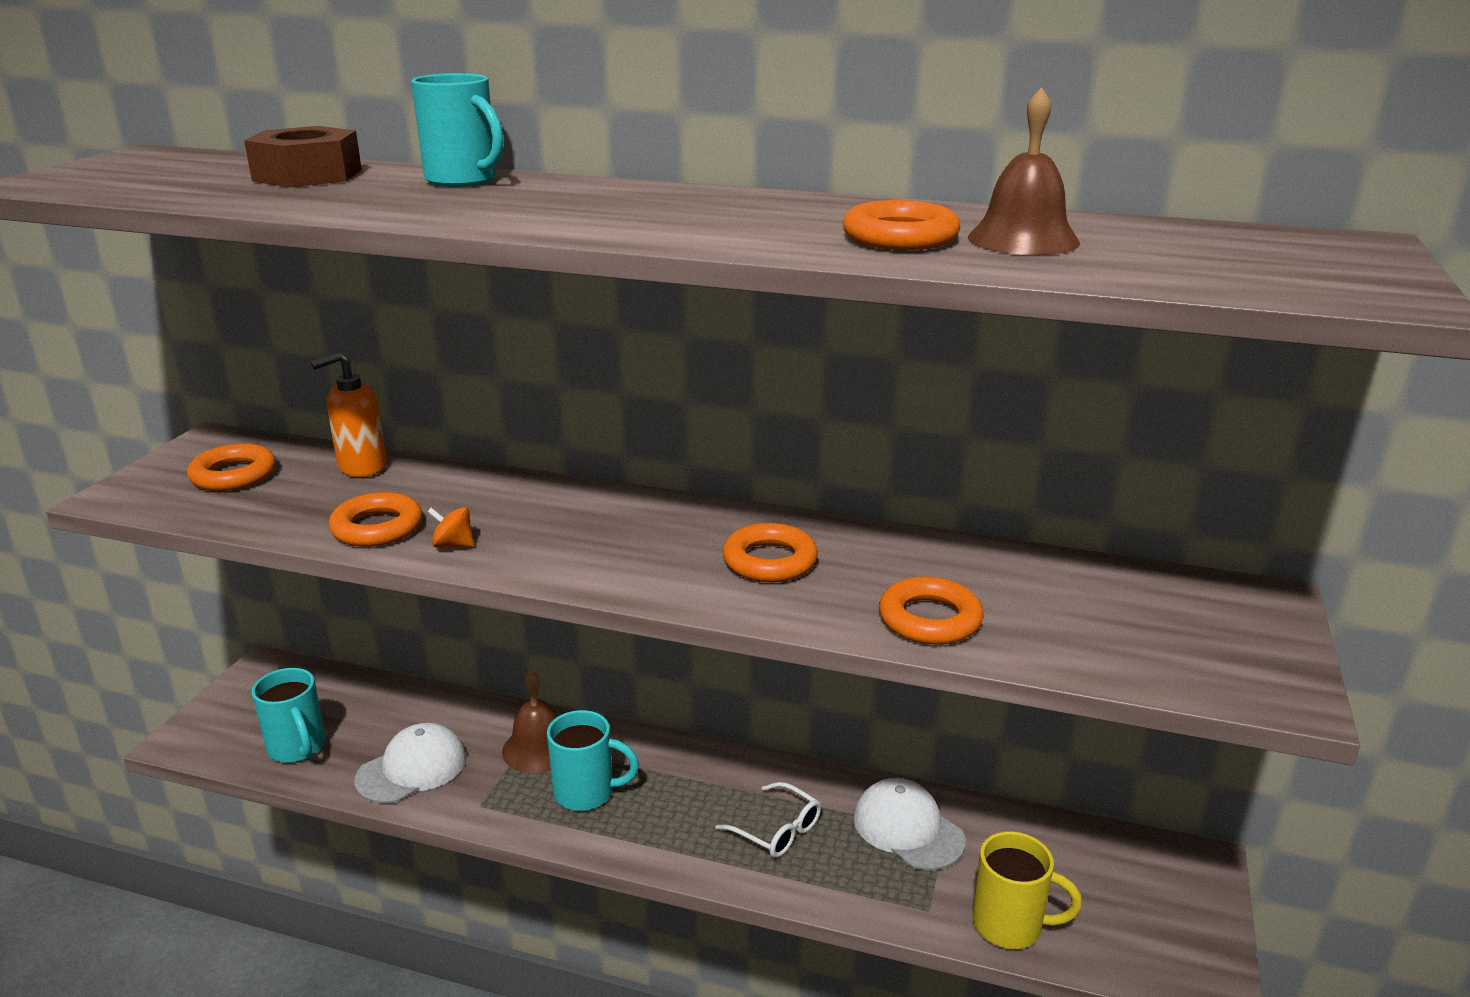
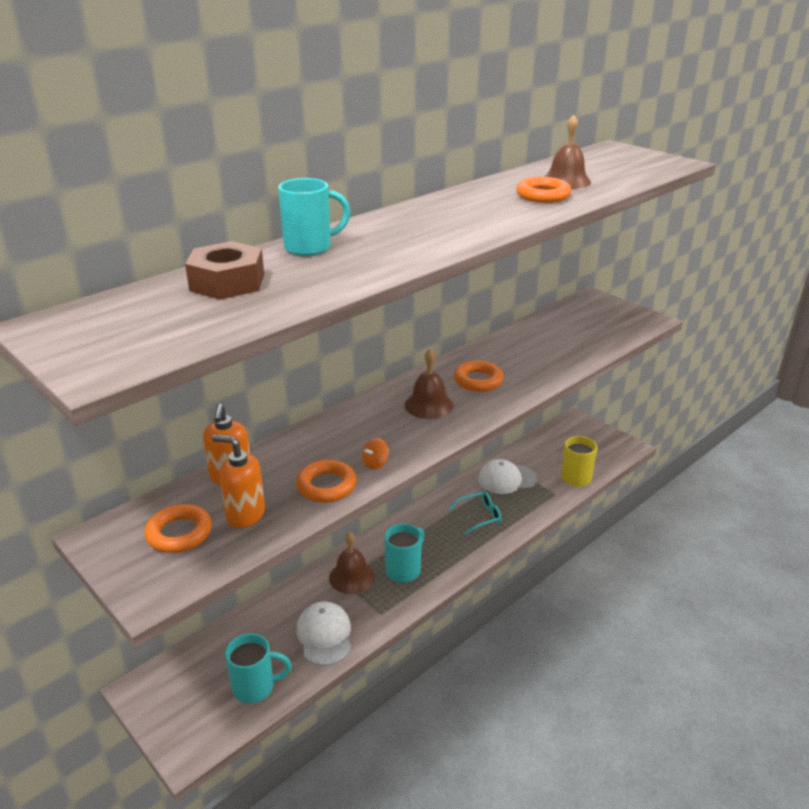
camera: 60 degrees left, 5 degrees up
white glasses [716,782,821,858] -> turquoise glasses [449,491,502,535]
orange ring [879,576,984,645] -> none
none -> orange soap dispenser [212,435,265,528]
none -> brown bell [405,349,453,419]

